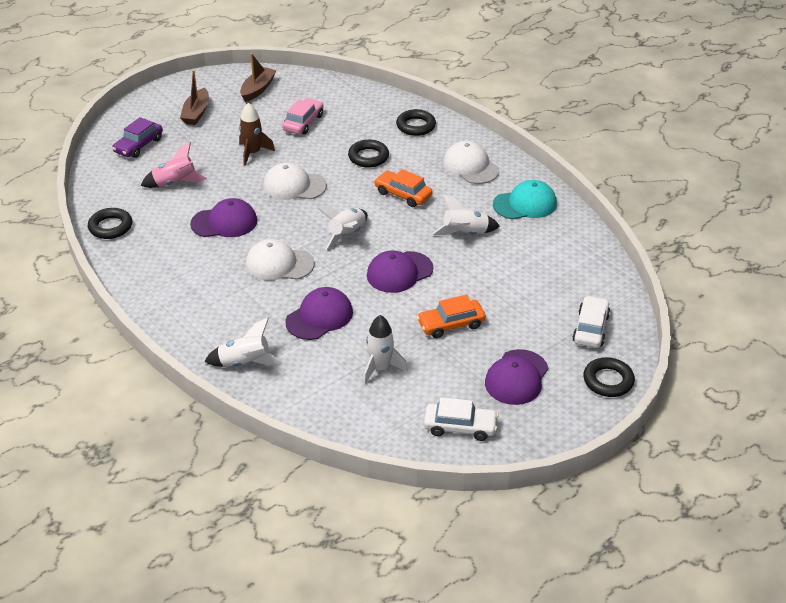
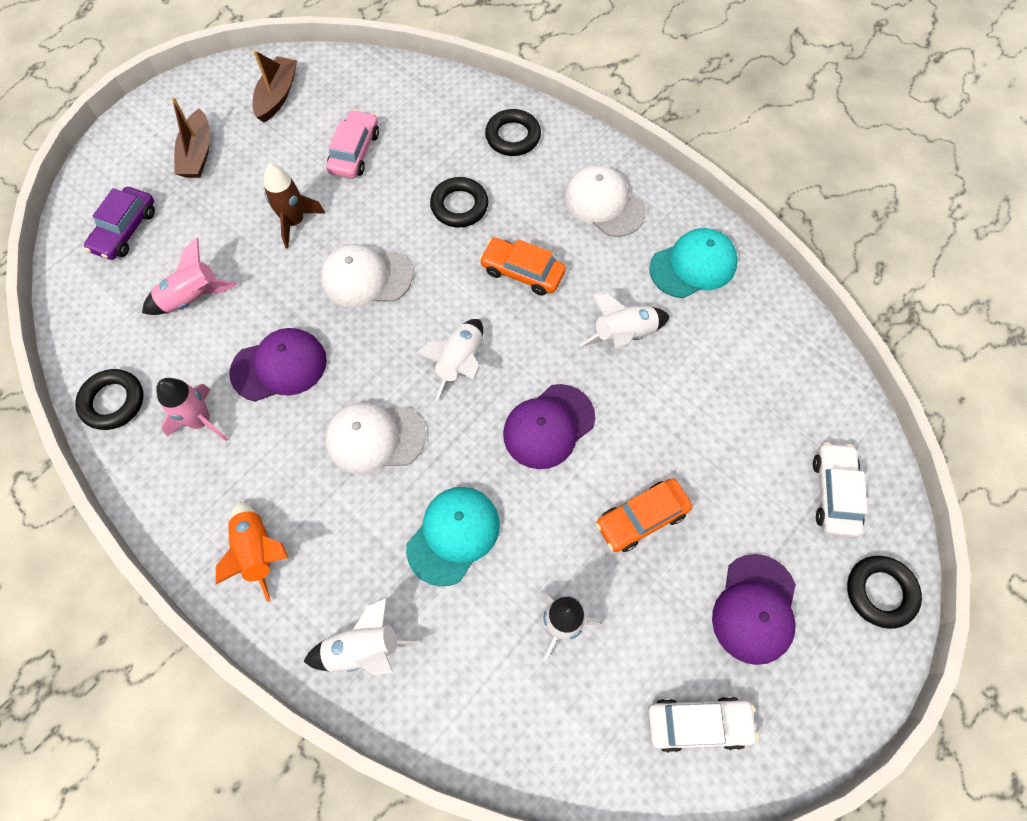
camera: 10 degrees left, 25 degrees up
purple cap [285,287,353,340] -> turquoise cap [406,487,500,586]
none -> pink rocket [156,378,228,441]
none -> orange rocket [216,501,289,602]

